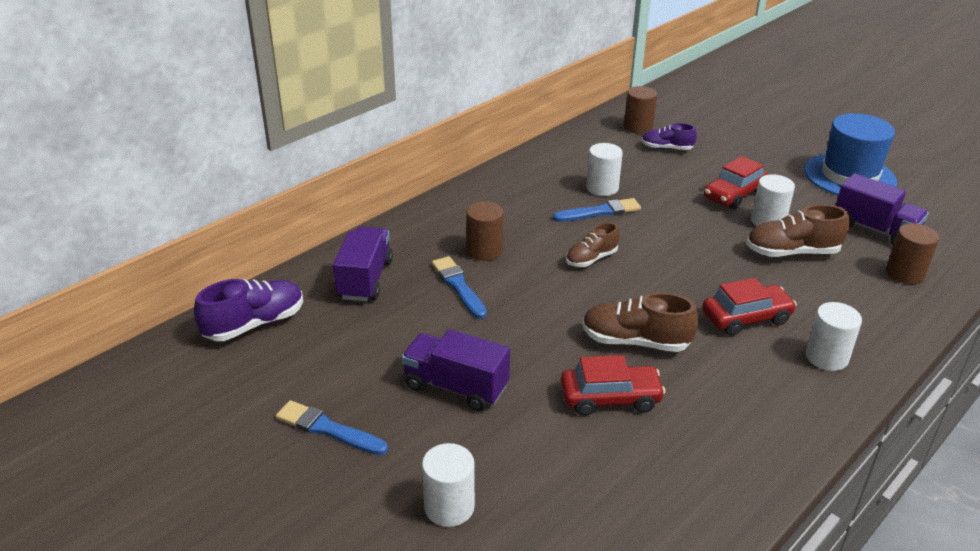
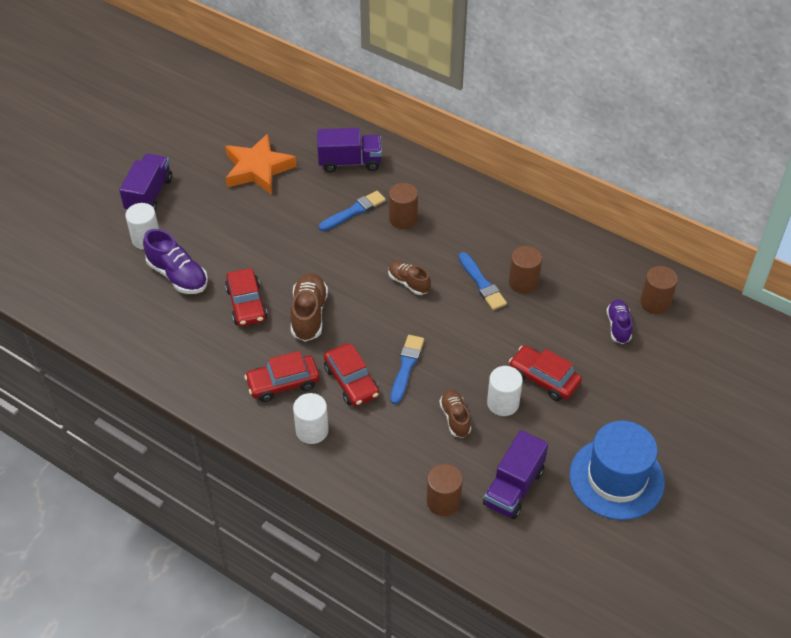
camera: 80 degrees right, 15 degrees up
purple shoe [194,279,303,341] -> purple shoe moved to [143,229,208,294]
blue brush [276,400,388,455] -> blue brush moved to [390,335,424,404]
purple truck [401,329,510,411] -> purple truck moved to [119,154,172,211]
white cylinder [586,143,623,196] -> brown cylinder [509,246,542,294]
brown shoe [746,204,850,257] -> brown shoe [440,390,471,438], size x0.64
none -> orange star [225,134,297,194]
none -> red car [244,351,320,402]

